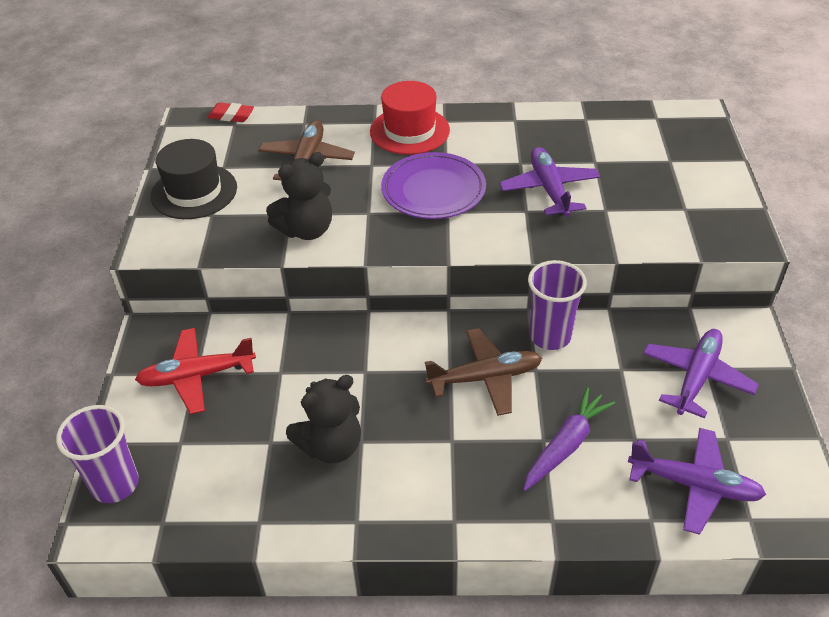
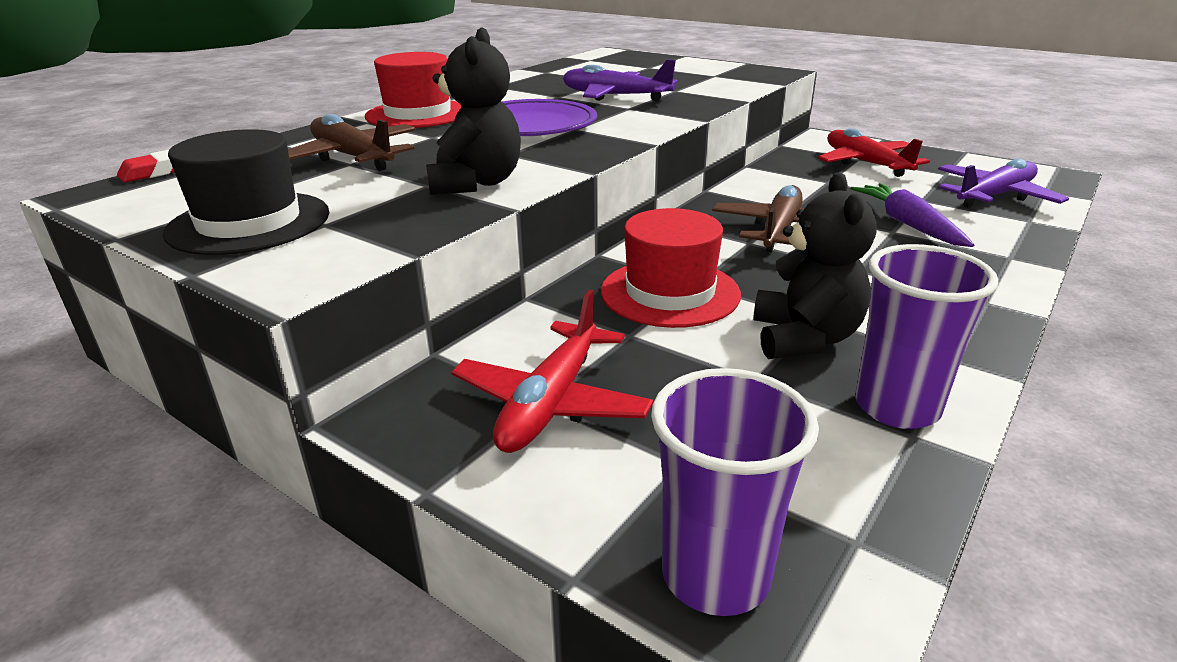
camera: 55 degrees left, 15 degrees down
purple cup [528,260,587,350] -> purple cup moved to [855,244,999,429]
purple plane [643,329,759,418] -> red plane [818,128,930,177]
none -> red hat [601,208,741,328]

